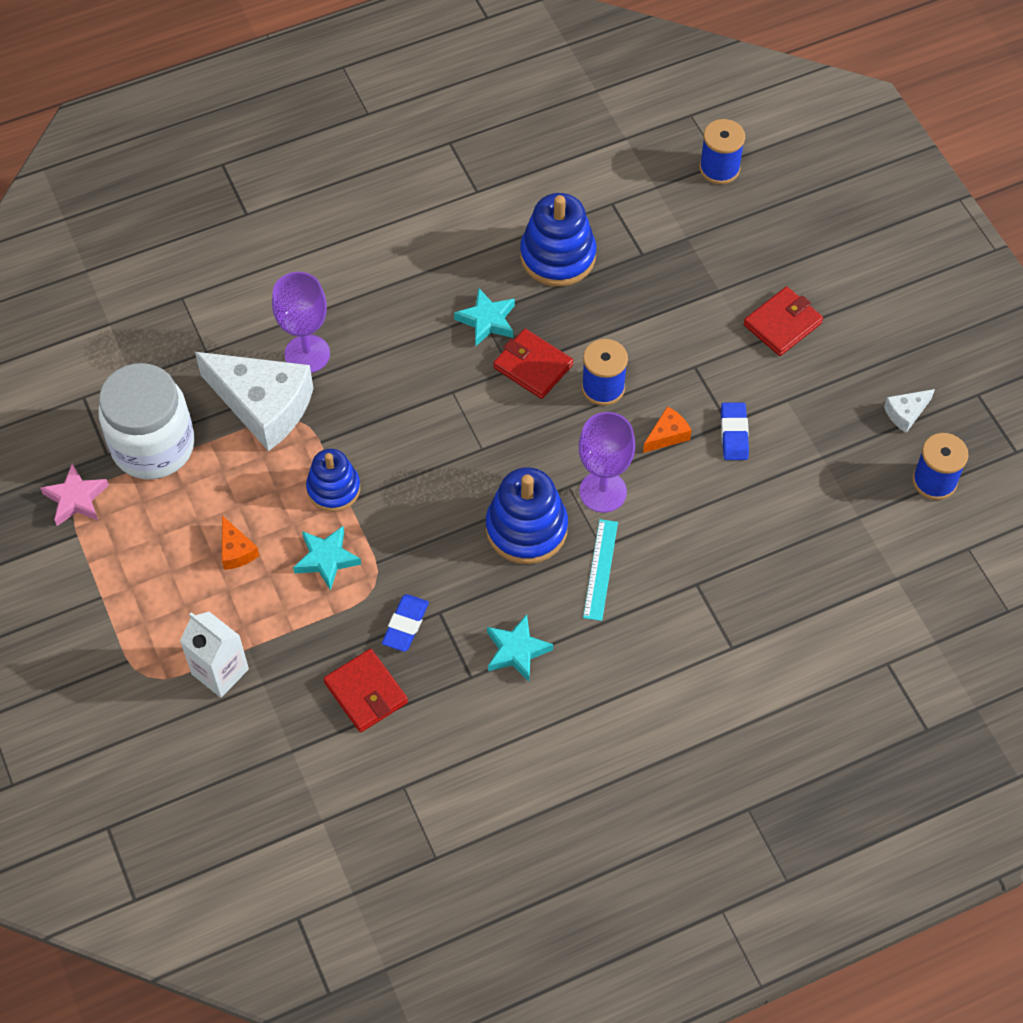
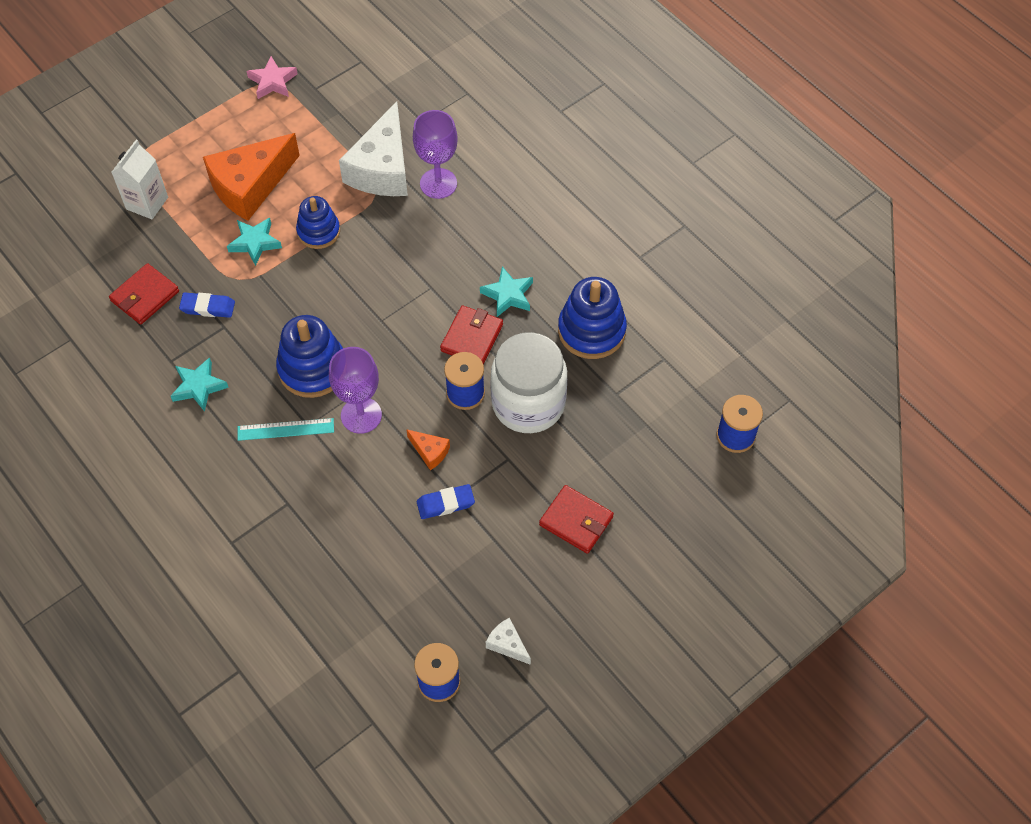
camera: 75 degrees right, 0 degrees up
white jar [98,363,195,480] -> white jar moved to [490,332,567,433]
orange cheese [222,516,259,570] -> orange cheese [203,133,300,221], size x2.33

